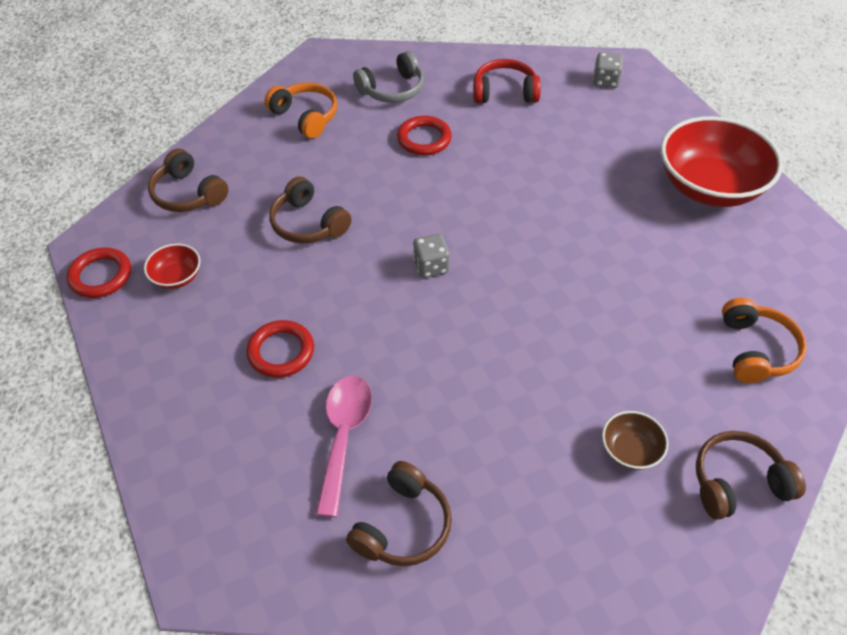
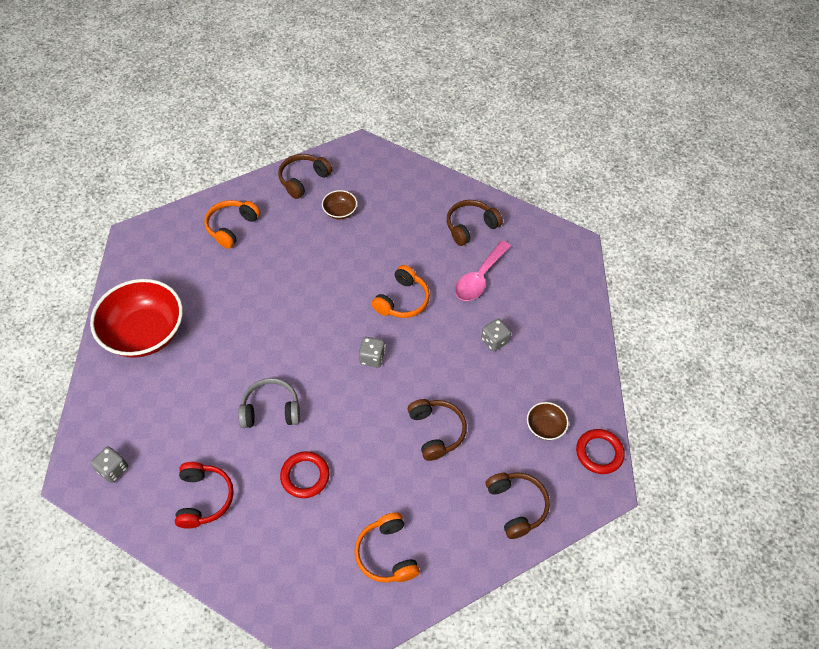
camera: 155 degrees left, 5 degrees up
red bowl [144,244,200,289] -> brown bowl [527,402,569,440]
red ring [246,320,314,378] -> grey dice [481,318,511,351]
grey headphones [353,51,424,103] -> grey headphones moved to [238,378,300,428]
red headphones [473,59,541,103] -> red headphones turned 120 degrees counterclockwise [175,462,234,529]
brown headphones [696,431,806,520] -> brown headphones turned 120 degrees clockwise [278,154,332,199]
none -> orange headphones [372,265,430,318]

